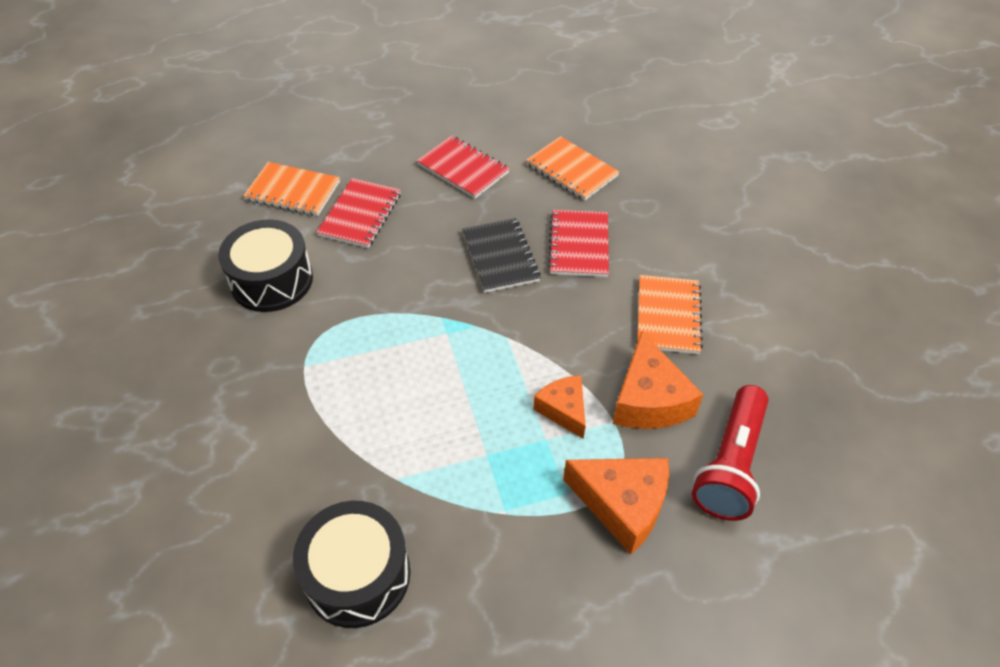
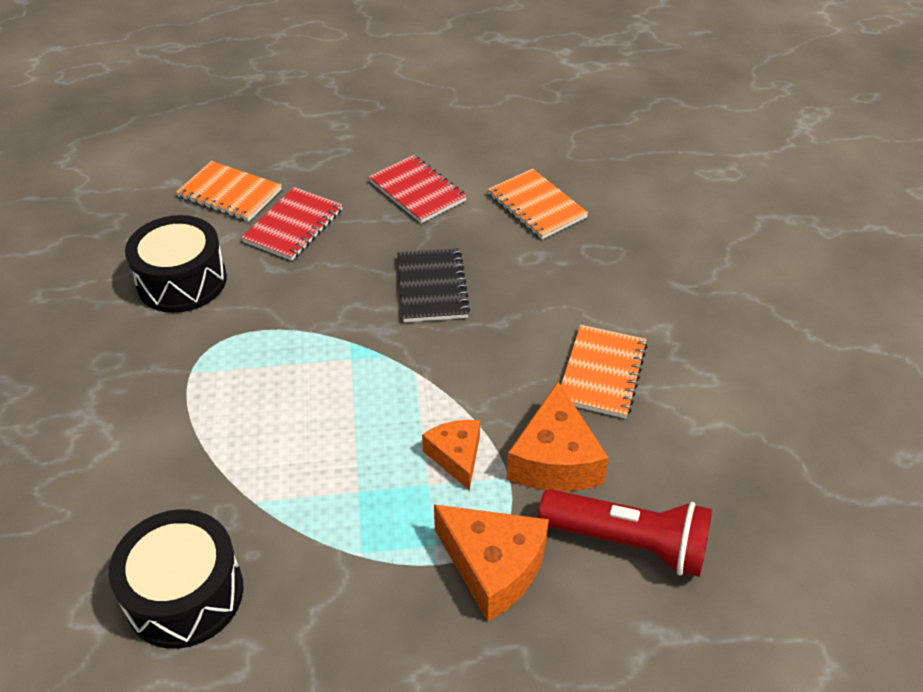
camera: 10 degrees right, 5 degrees down
red notebook [548,210,609,277] -> none
red flashlight [692,385,769,521] -> red flashlight turned 105 degrees counterclockwise [538,489,712,577]

